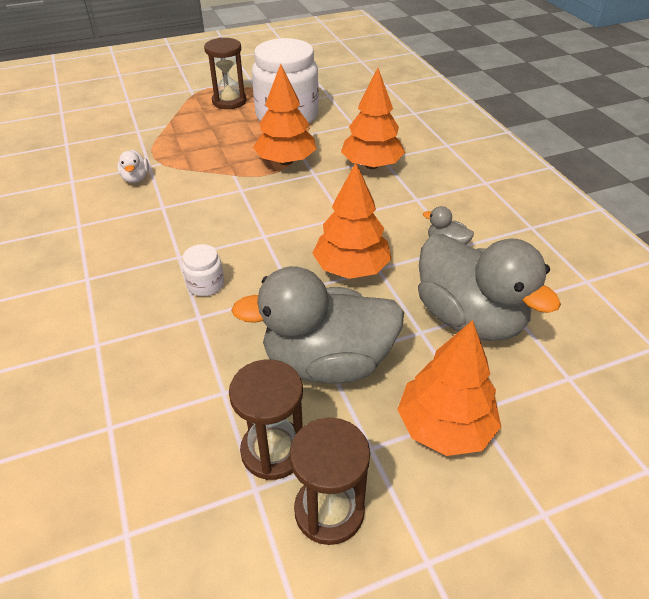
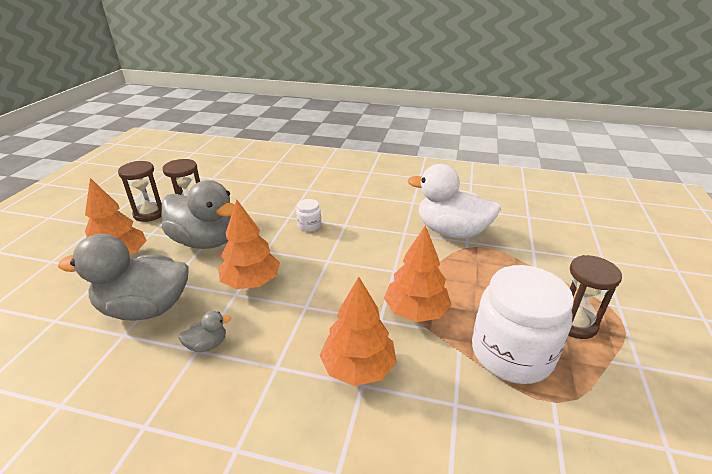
camera: 125 degrees right, 10 degrees down
white duck [117,150,149,183] -> white duck [408,164,501,239], size x2.42
grey duck [231,266,404,384] -> grey duck turned 90 degrees clockwise [161,180,235,249]

